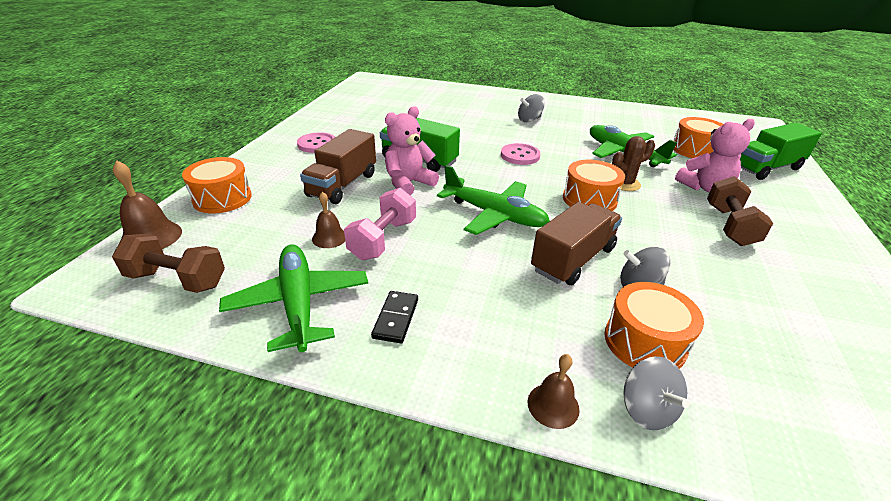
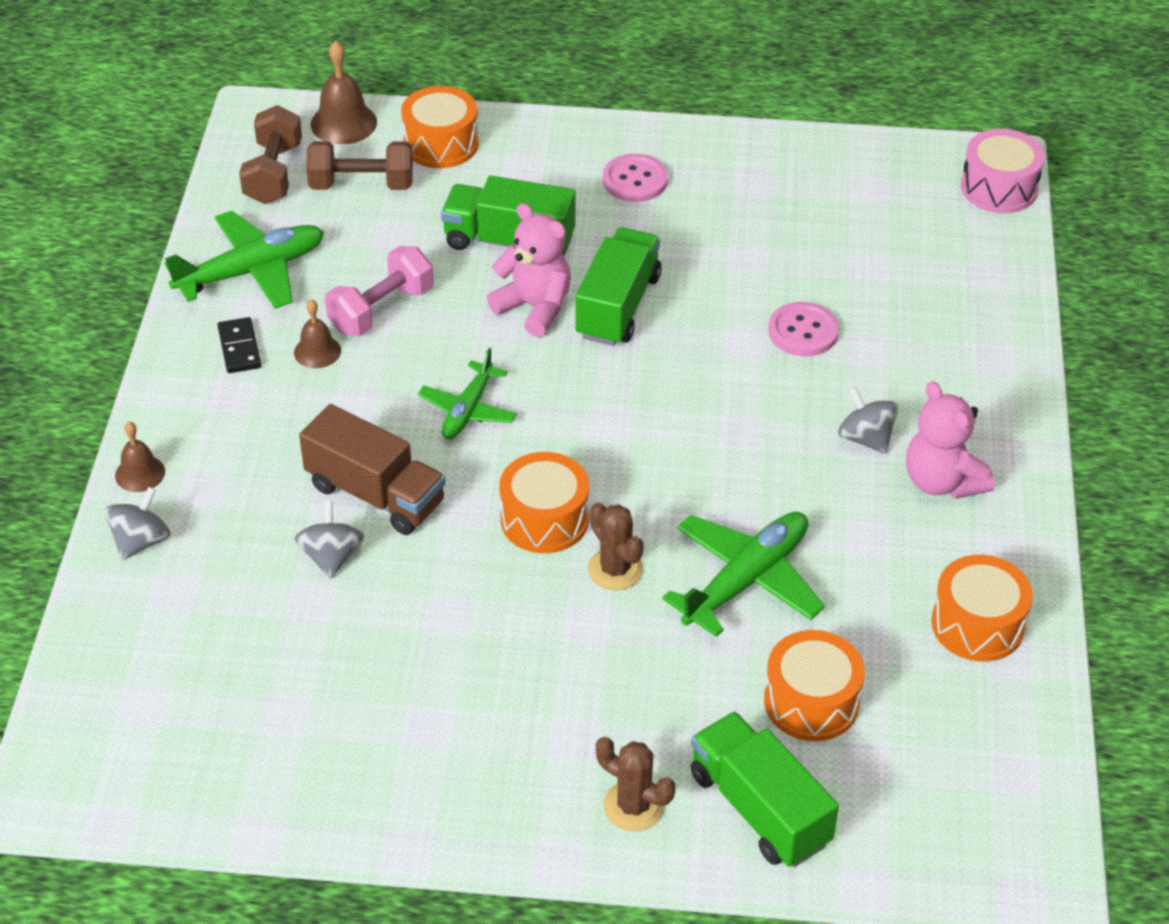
camera: 80 degrees right, 10 degrees up
brown truck [300,129,376,204] -> green truck [441,176,575,256]
brown bell [312,192,345,248] -> brown bell moved to [294,299,341,368]
pink dumbbell [344,188,416,260] -> pink dumbbell turned 60 degrees counterclockwise [325,246,434,336]
black domino [371,291,418,343] -> black domino turned 75 degrees clockwise [218,317,261,373]
green plane [437,165,550,235] -> green plane [418,348,517,439], size x0.63
pink button [501,143,540,165] -> pink button moved to [768,302,839,356]
orange drum [605,282,704,369] -> orange drum moved to [931,555,1033,662]
grey spinning top [623,356,690,430] -> grey spinning top turned 150 degrees clockwise [104,487,170,560]
pink teddy bear [675,119,755,193] -> pink teddy bear moved to [906,381,994,499]
brown dumbbell [707,176,773,246] -> brown dumbbell moved to [306,141,413,190]
none -> brown cactus [596,737,675,831]
none -> pink drum [961,129,1045,213]

